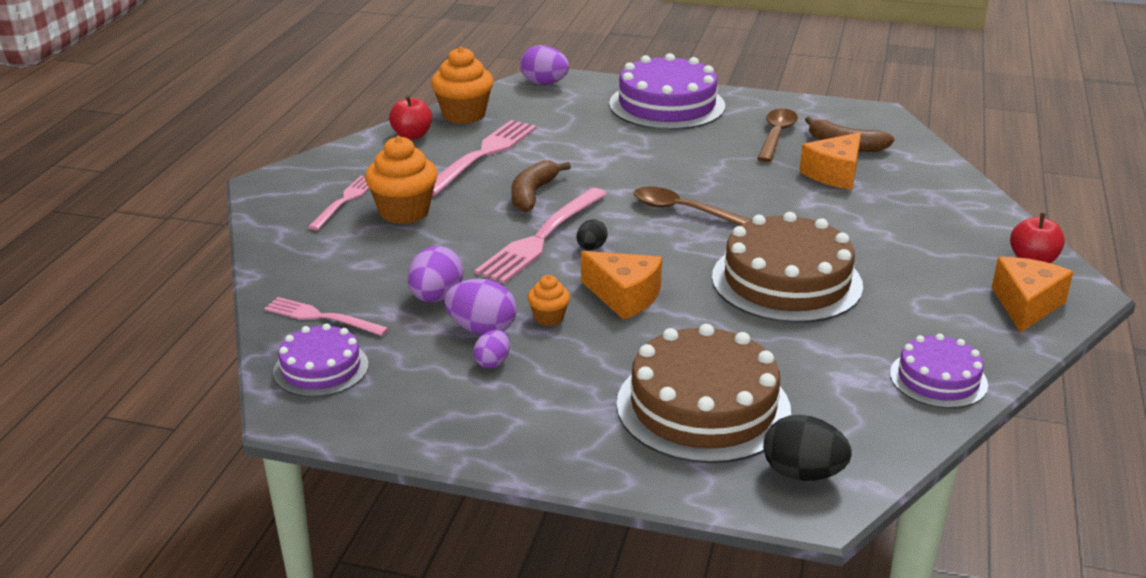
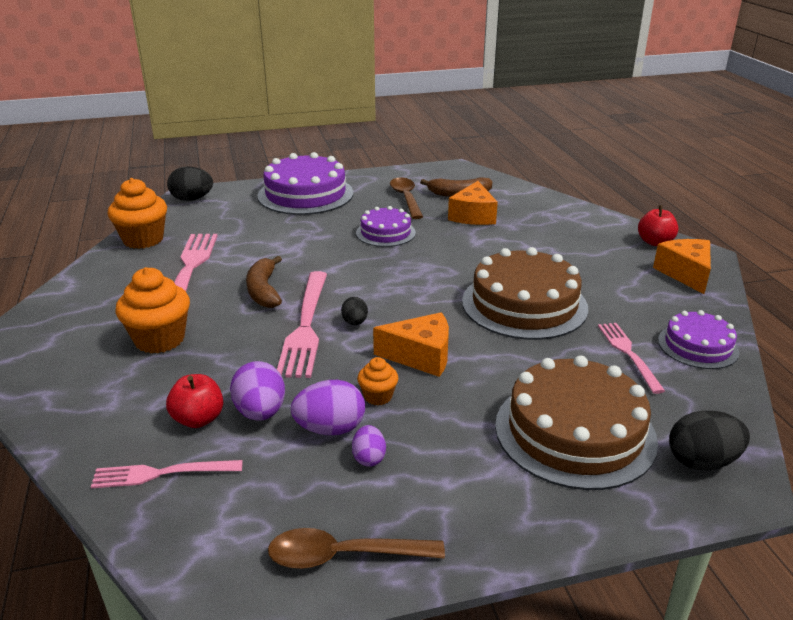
camera: 30 degrees left, 0 degrees up
purple cake [273,323,369,397] -> purple cake moved to [356,206,416,247]
pink fork [308,176,370,230] -> pink fork moved to [598,323,665,394]
red apple [389,95,432,140] -> red apple moved to [166,374,223,428]
purple egg [520,45,569,85] -> black egg [167,166,213,201]
brown spoon [634,186,751,225] -> brown spoon moved to [268,528,445,569]

